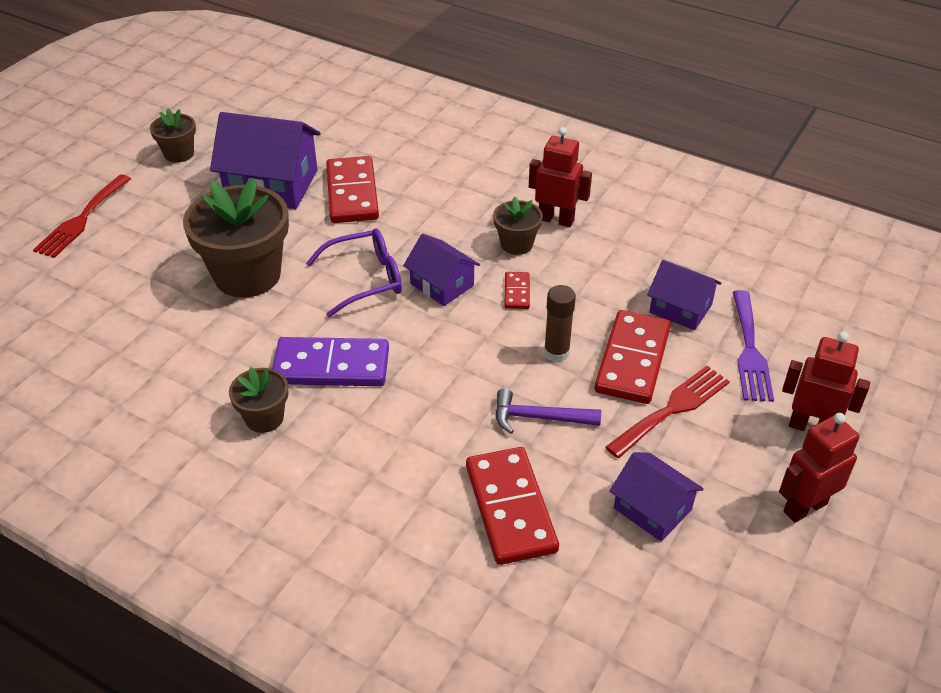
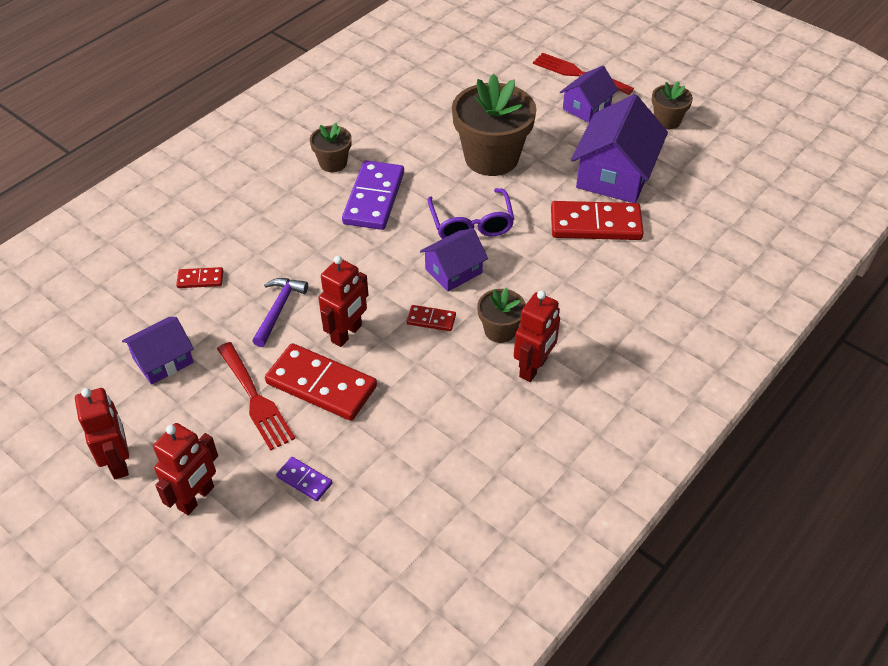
camera: 100 degrees right, 5 degrees up
red domino [466,447,559,565] -> red domino [176,267,223,288], size x0.48
brown glue stick [544,285,576,362] -> red robot [318,256,369,347]
purple house [647,260,721,330] -> purple house moved to [560,66,618,123]
purple fork [733,290,774,402] -> purple domino [276,457,332,501]

